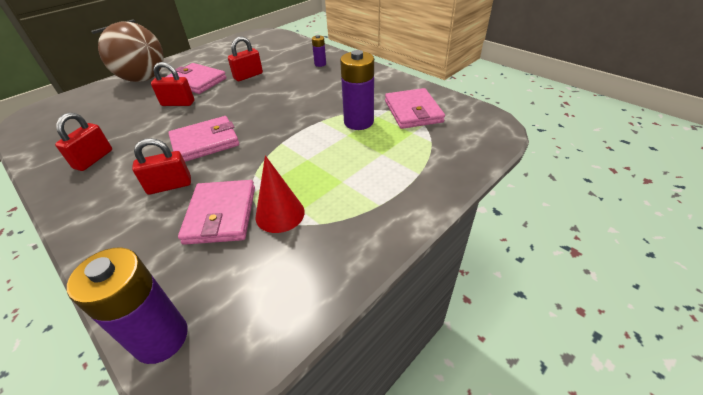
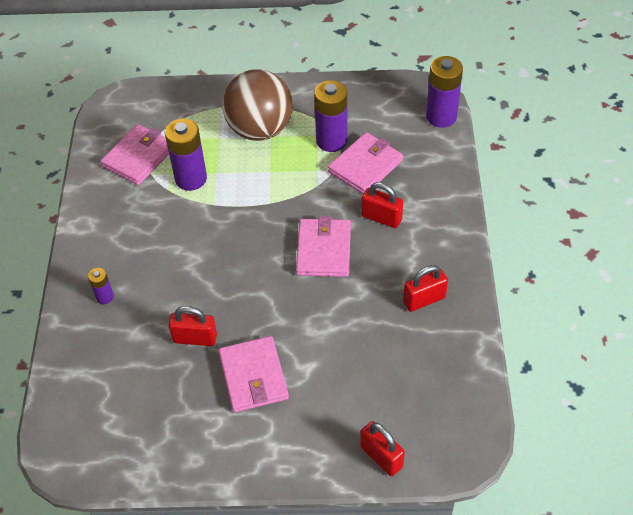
camera: 135 degrees left, 10 degrees up
brown ball [98,22,164,82] -> brown ball moved to [222,69,293,141]
red padlock [151,62,194,106] -> red padlock moved to [360,421,405,476]
pink wallet [168,116,239,162] -> pink wallet turned 75 degrees clockwise [296,216,351,277]
red cone [256,155,305,233] -> purple battery [314,80,347,152]

